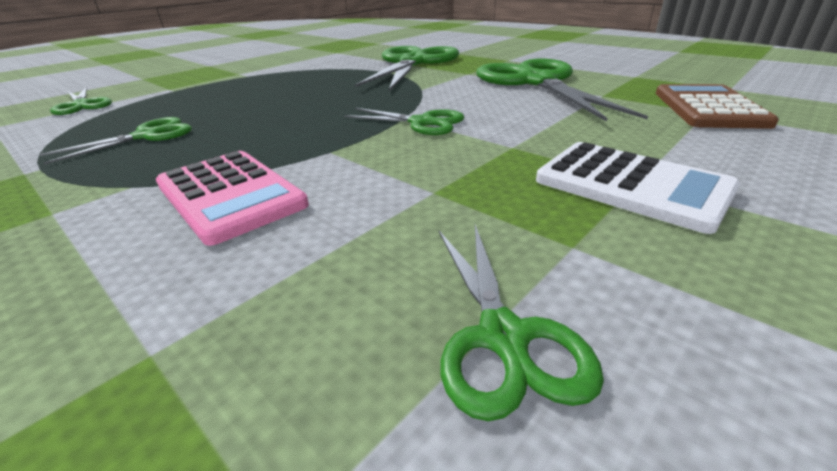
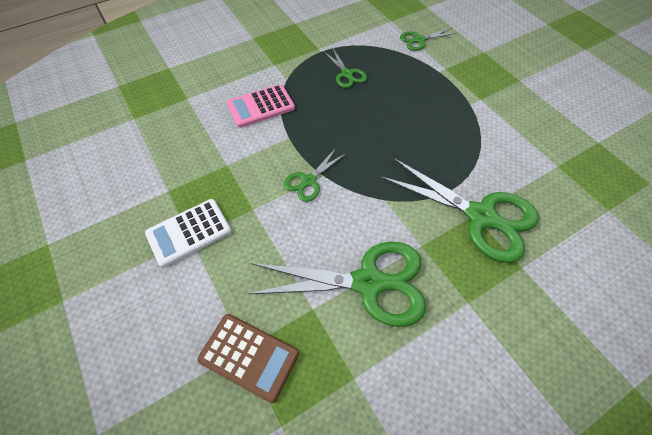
camera: 105 degrees right, 25 degrees up
green scissors [439,225,604,421] -> none

